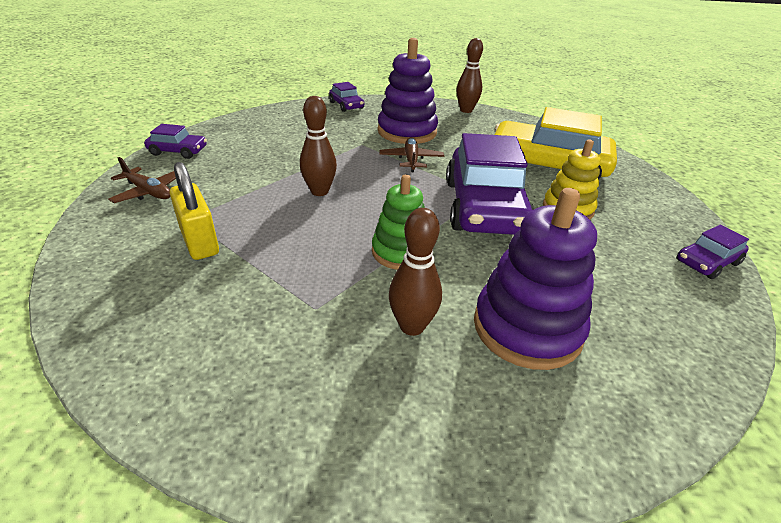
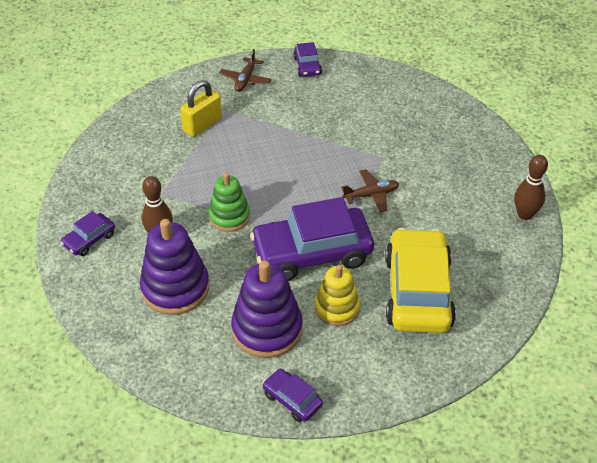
camera: 75 degrees right, 10 degrees up
brown bowling pin [300,96,337,196] -> none
purple car [329,82,364,112] -> purple car moved to [61,211,115,256]
purple stacking toy [377,38,438,144] -> purple stacking toy moved to [231,260,303,358]

